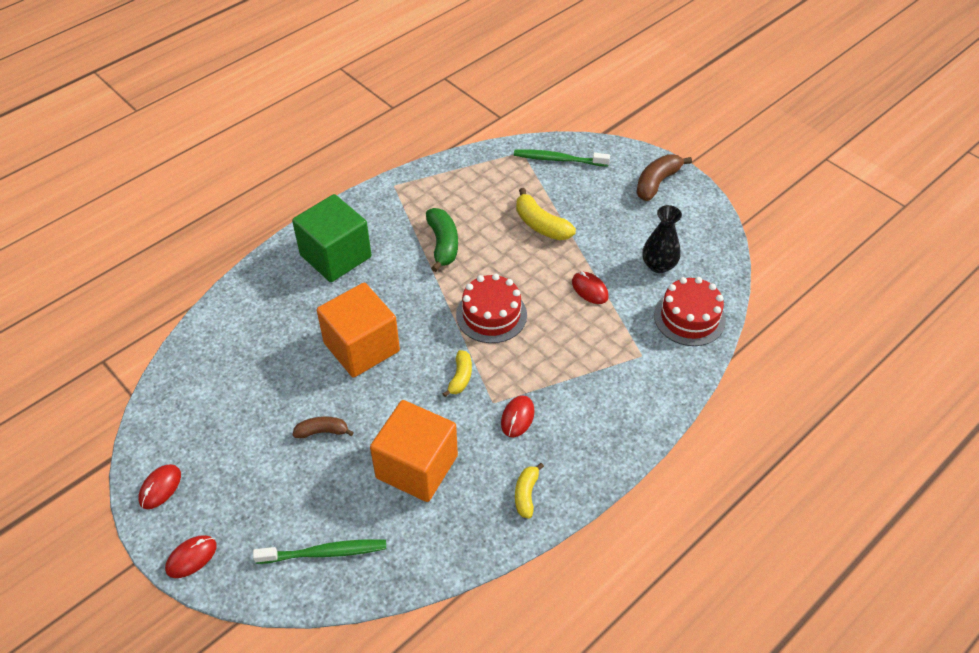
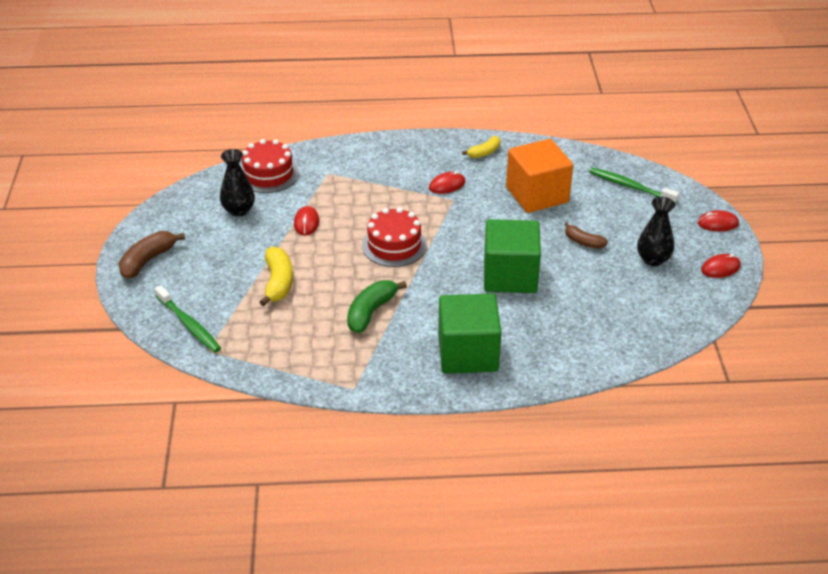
camera: 140 degrees left, 10 degrees down
orange cube [316,283,400,378] -> green cube [484,219,541,293]
yellow banana [442,350,472,397] -> none
brown banana [636,154,692,201] -> brown banana turned 135 degrees clockwise [119,231,185,279]
none -> black vase [637,197,675,266]

